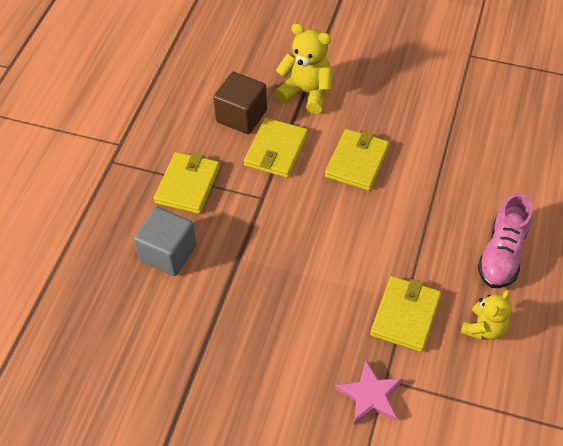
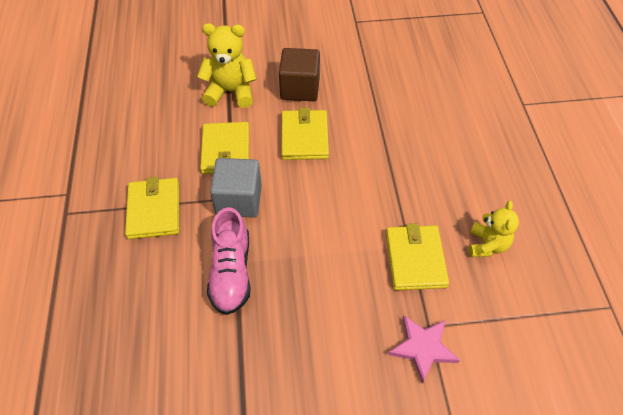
camera: 25 degrees left, 0 degrees up
grey cube [134,207,197,276] -> grey cube moved to [210,158,262,218]
brown cube [213,72,267,134] -> brown cube moved to [279,48,320,101]
pink shoe [478,193,533,288] -> pink shoe moved to [207,207,251,315]

